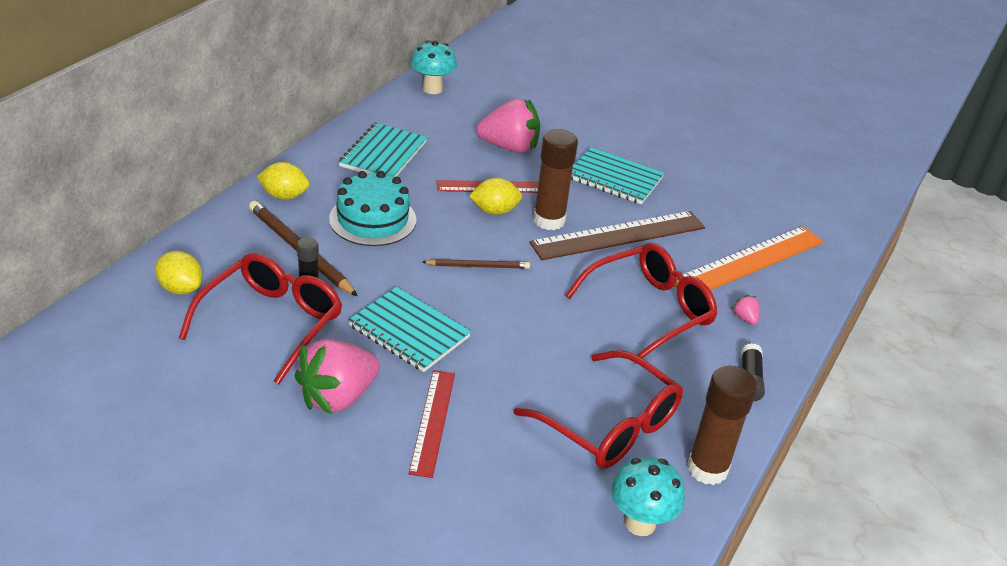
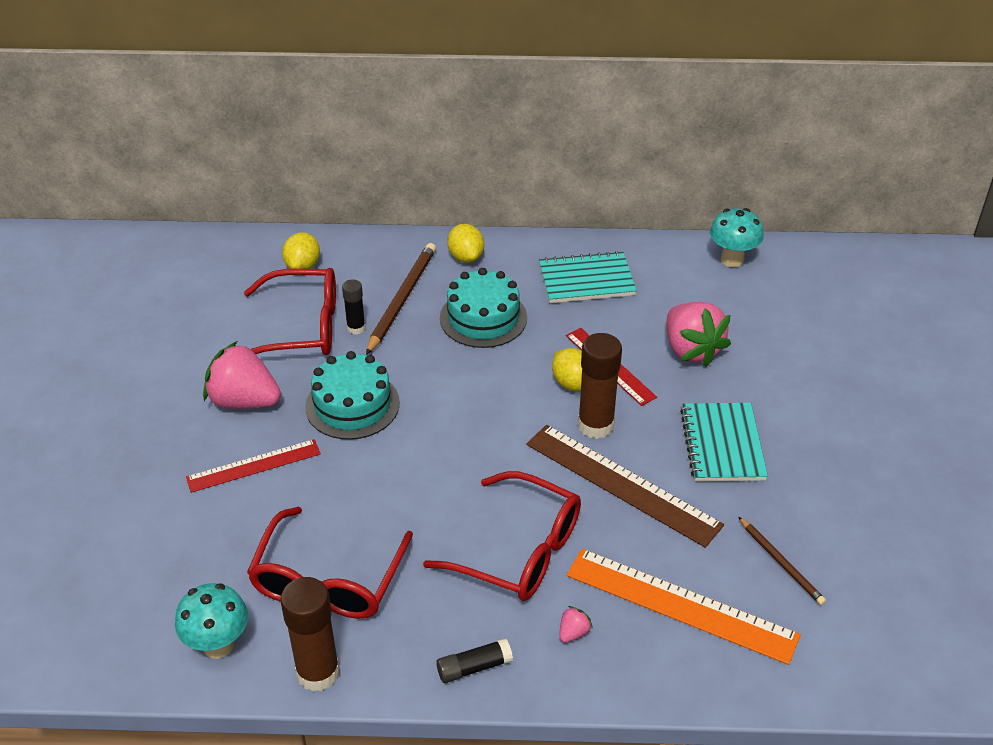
camera: 65 degrees right, 5 degrees up
turquoise notebook [348,287,471,372] -> turquoise cake [305,351,400,440]
brown pencil [422,259,530,269] -> brown pencil moved to [738,517,826,605]

